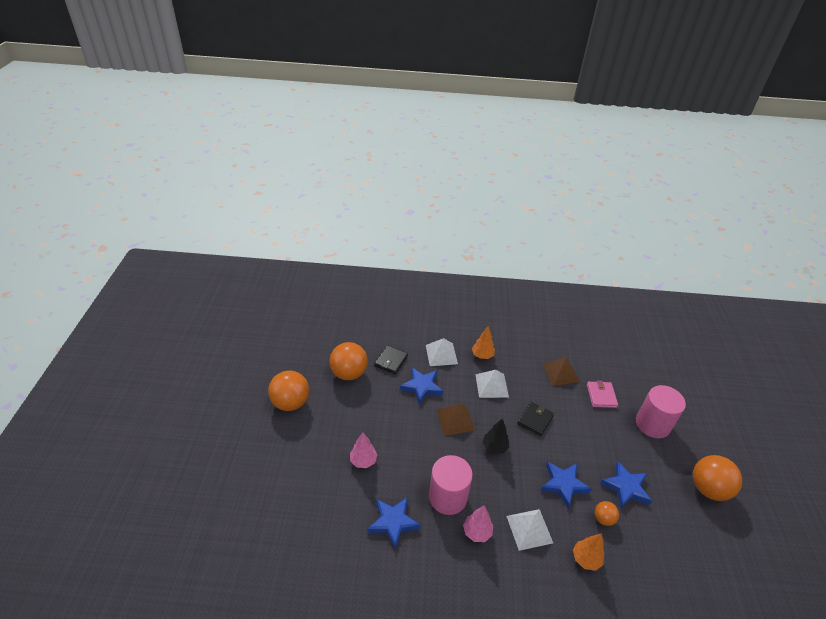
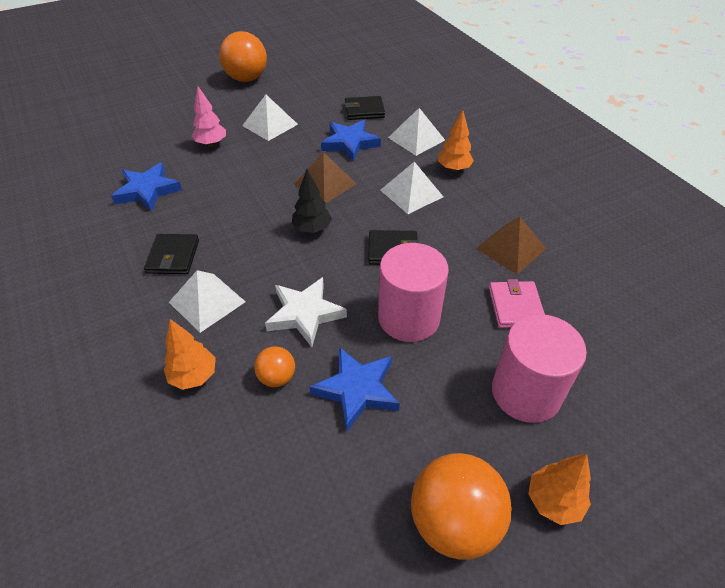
camera: 60 degrees right, 5 degrees up
orange ball [329,342,368,380] -> none
pink cylinder [429,455,473,515] -> pink cylinder moved to [378,243,449,342]
pink tree [463,506,493,542] -> black wallet [144,234,199,274]
blue star [541,461,592,508] -> white star [265,277,347,347]
pink wallet [587,380,618,408] -> pink wallet turned 60 degrees counterclockwise [489,279,545,328]
none -> white pyramid [242,95,298,141]
none -> orange tree [528,454,591,525]

